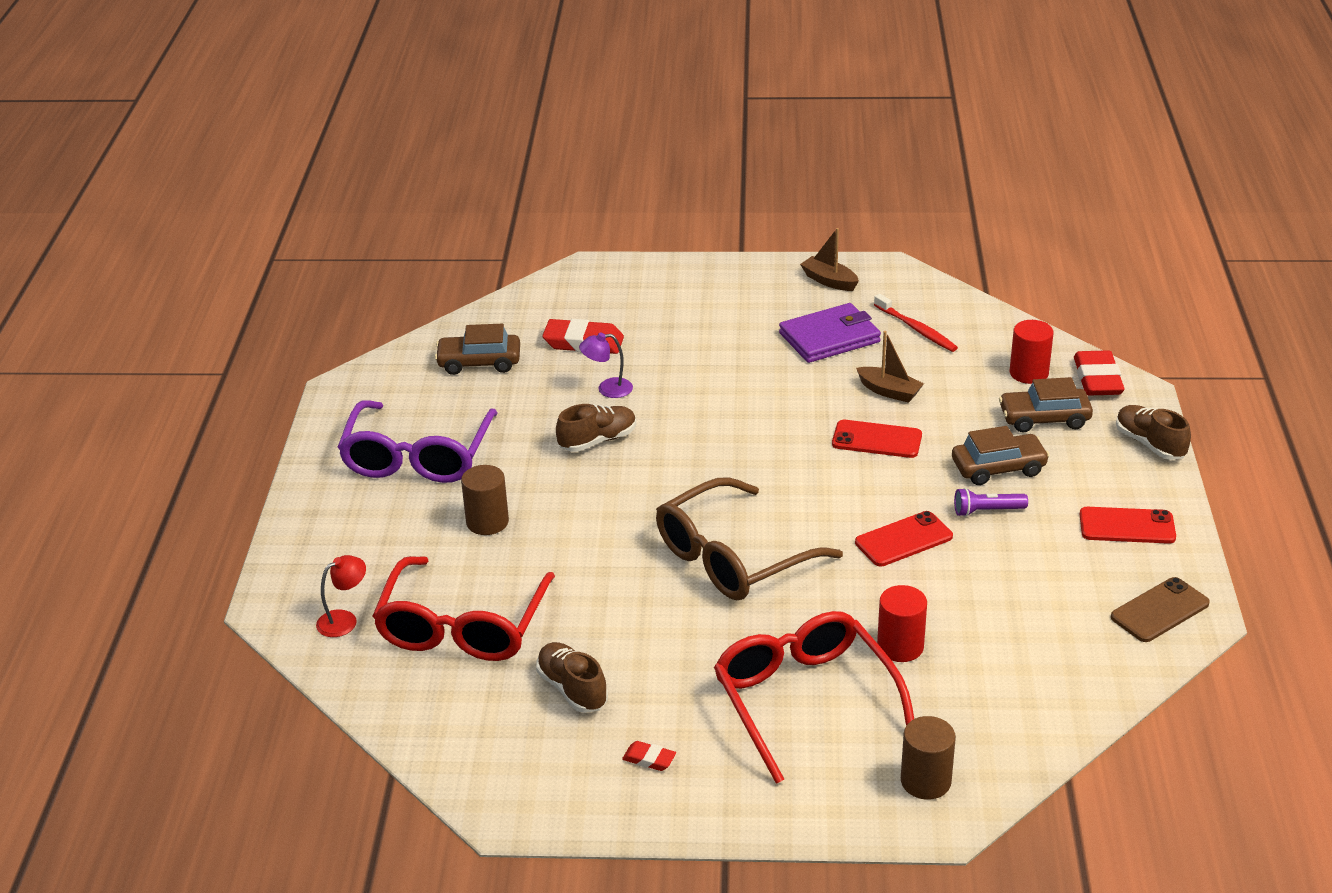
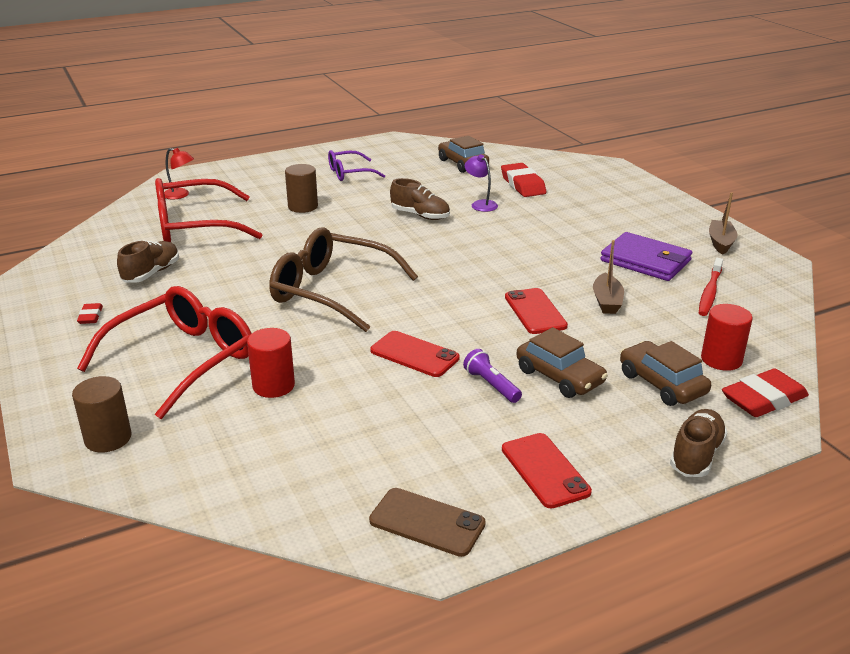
camera: 60 degrees right, 5 degrees down
purple glasses [338,400,498,483] -> purple glasses [328,150,385,181], size x0.55

